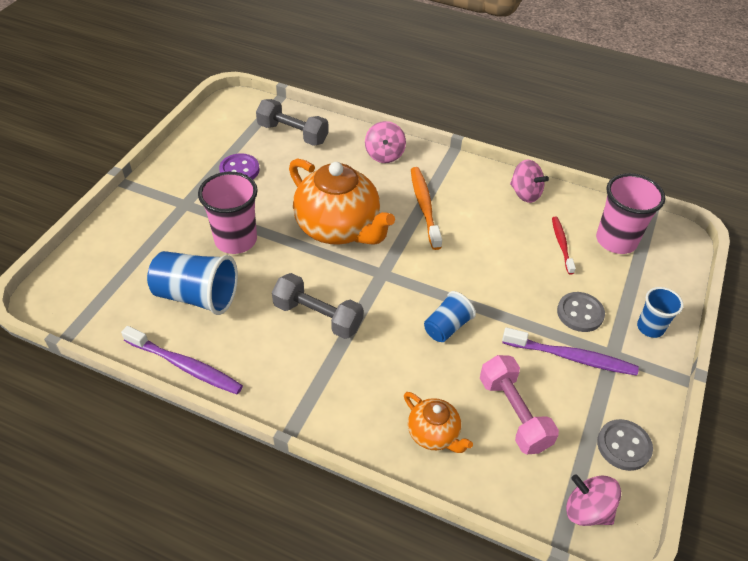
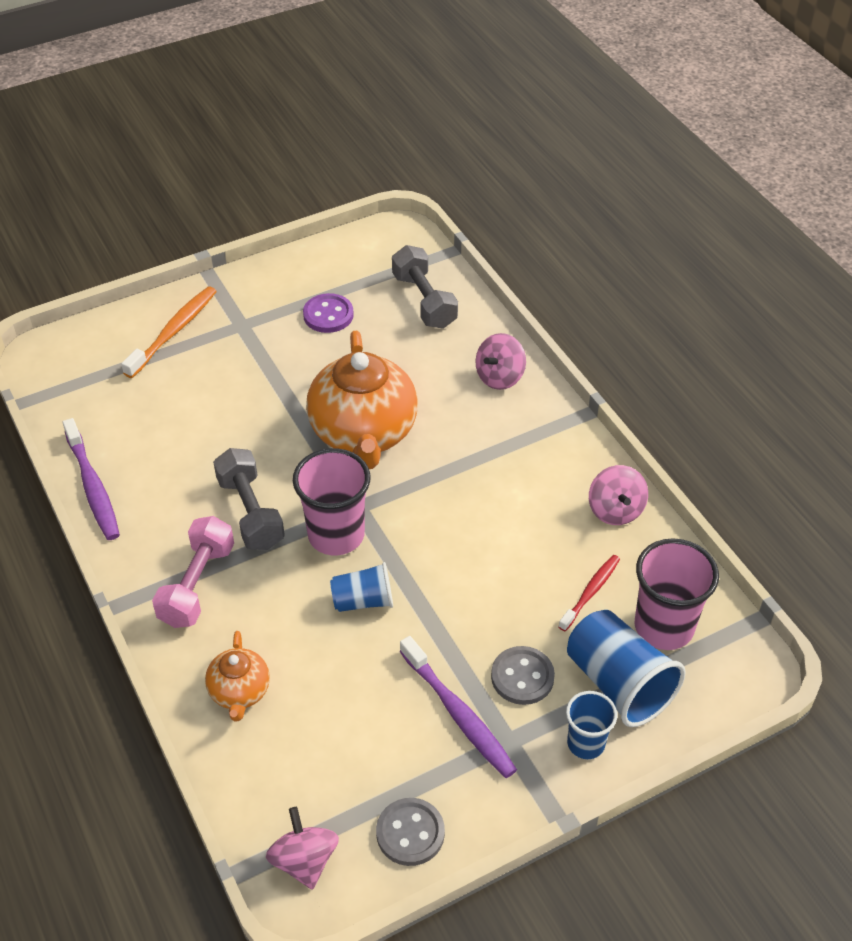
camera: 40 degrees right, 0 degrees up
blue cup [147,251,238,315] -> blue cup moved to [567,610,686,727]
pink cup [198,172,258,254] -> pink cup moved to [293,448,371,555]
orange toothbrush [411,167,442,250] -> orange toothbrush moved to [121,286,217,378]
pink dumbbell [480,355,559,454] -> pink dumbbell moved to [152,516,234,628]

